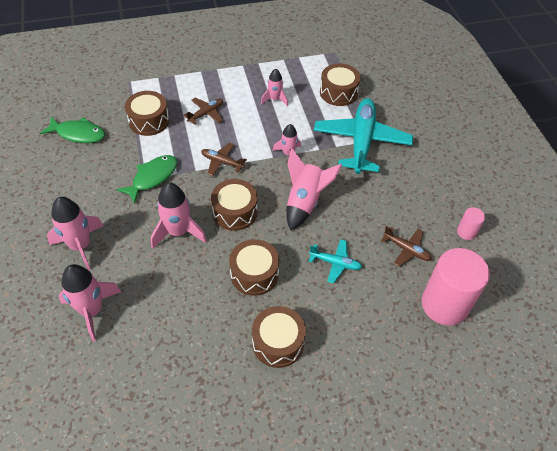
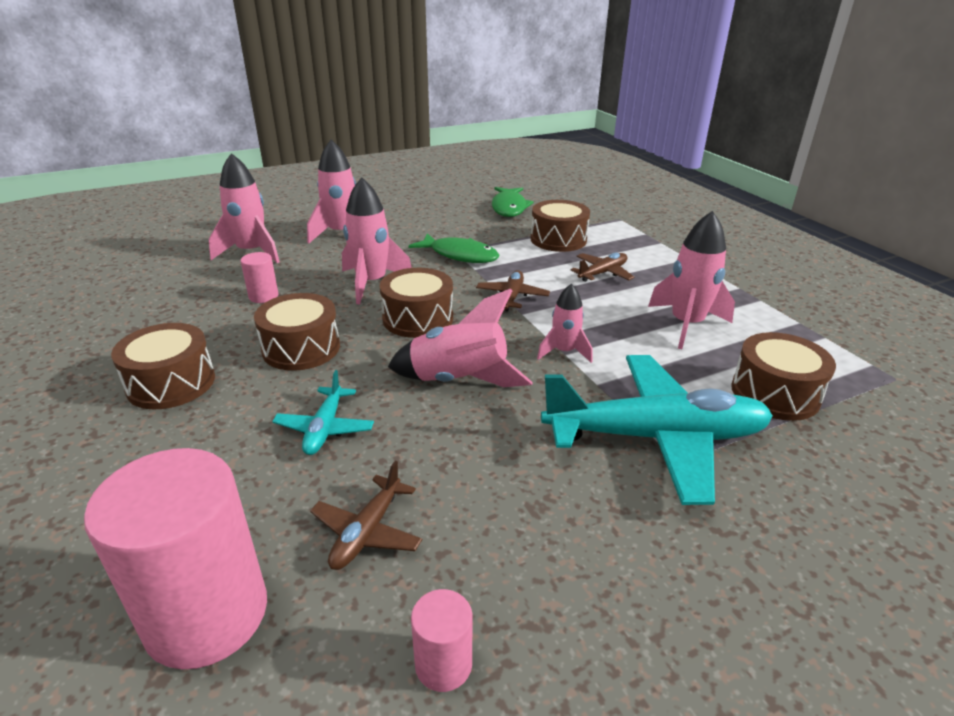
camera: 80 degrees right, 20 degrees down
brown plane [184,98,223,125] -> brown plane turned 75 degrees counterclockwise [571,253,635,282]
pink rocket [261,69,288,106] -> pink rocket [648,211,735,349], size x1.66
none -> pink cylinder [241,252,278,303]

